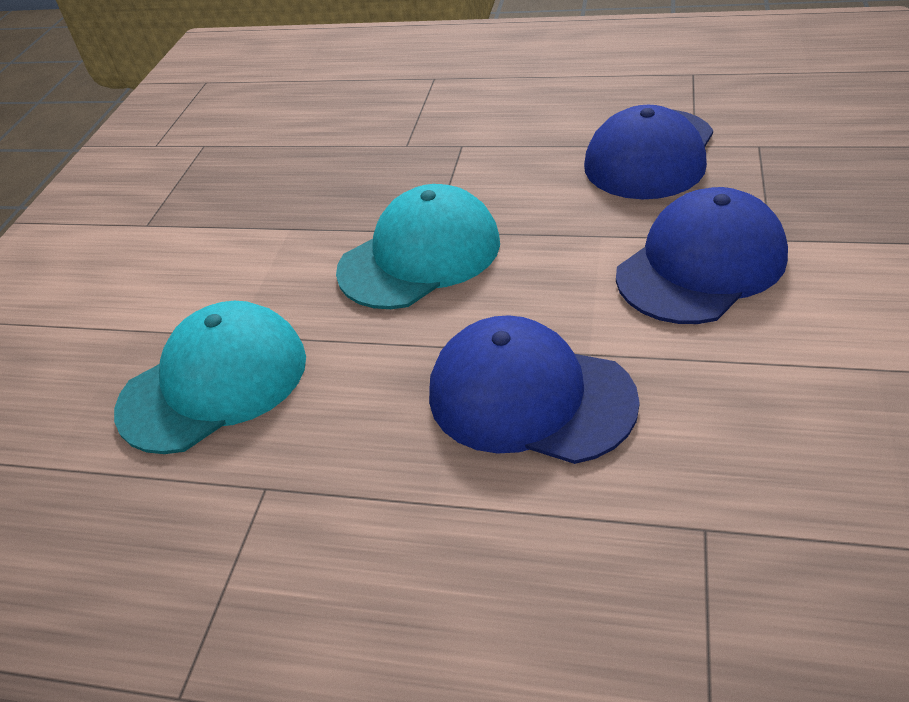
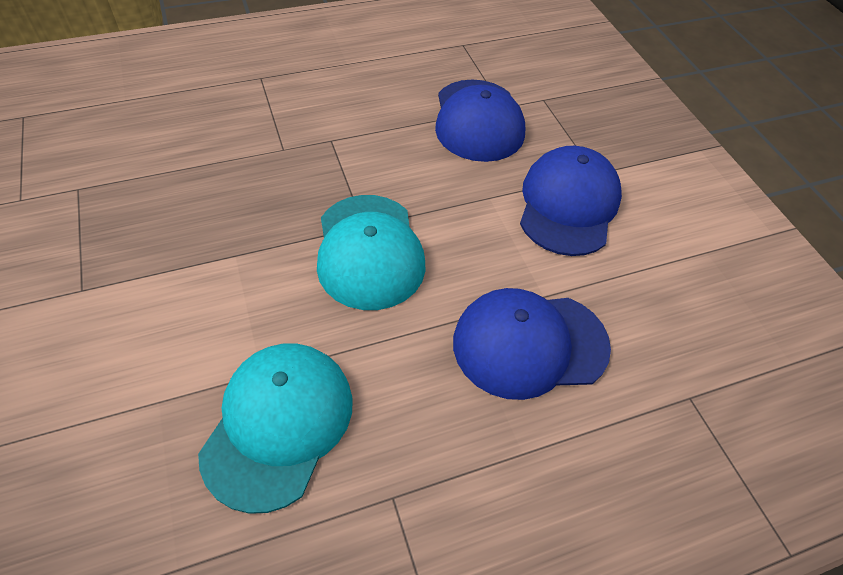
camera: 40 degrees left, 10 degrees up
turquoise cap [336,184,500,309] -> turquoise cap turned 150 degrees clockwise [317,195,426,310]

